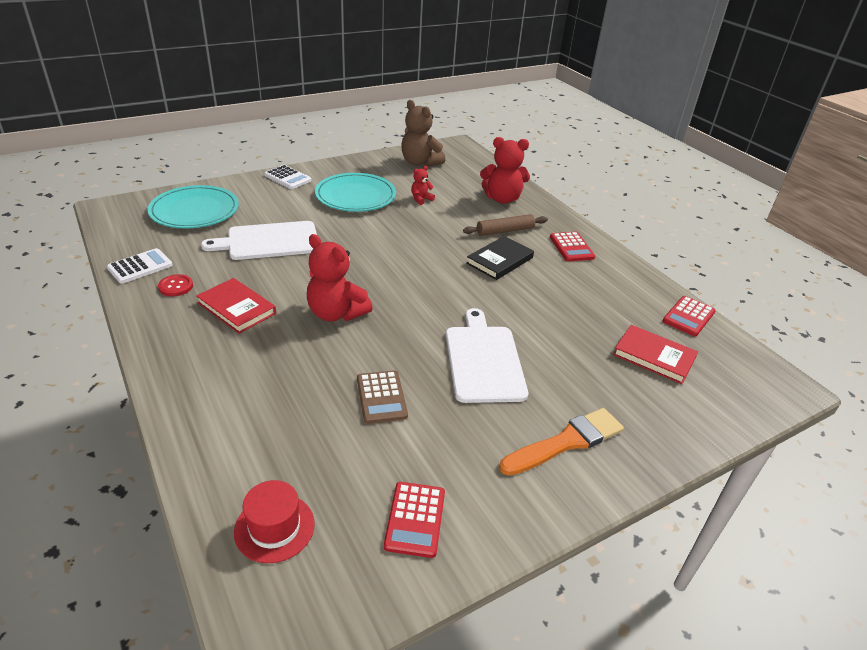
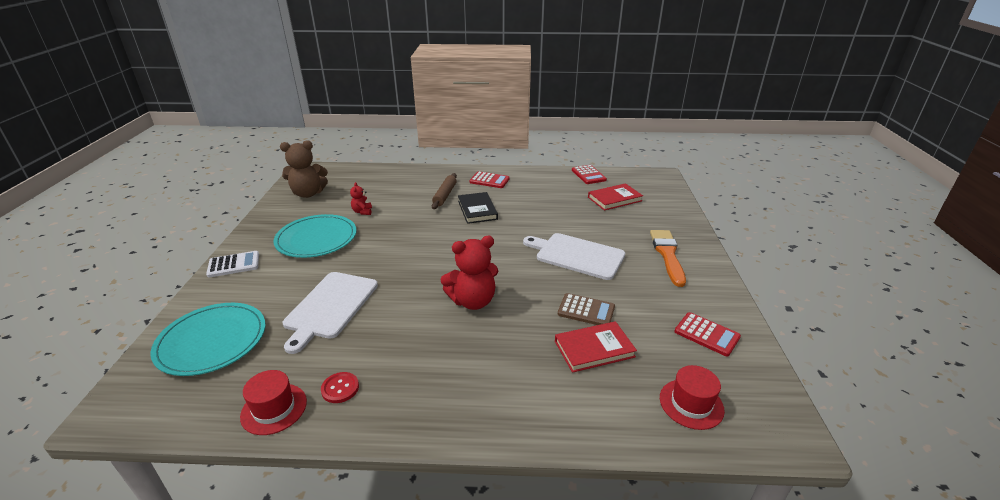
camera: 55 degrees left, 5 degrees down
white calculator [107,248,173,284] -> red hat [240,370,307,435]
red book [196,278,276,334] -> red book moved to [555,321,637,373]
red teddy bear [480,137,530,204] -> none

